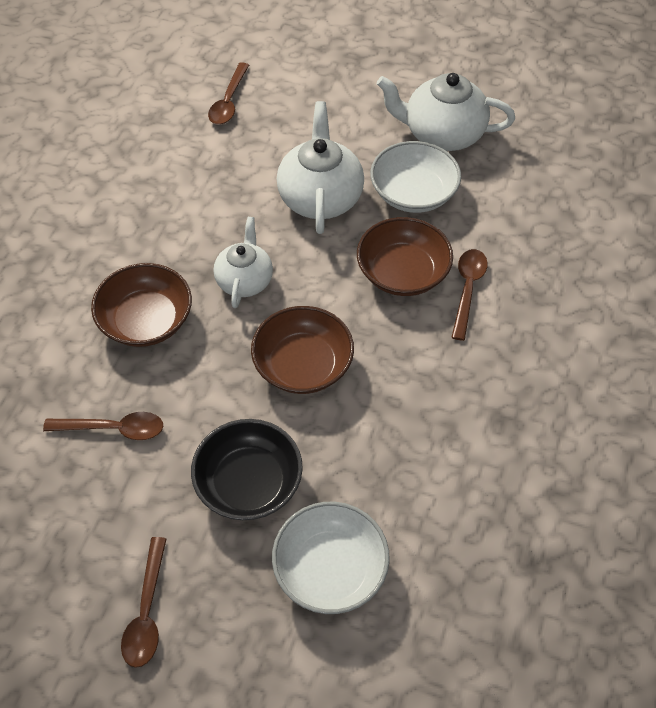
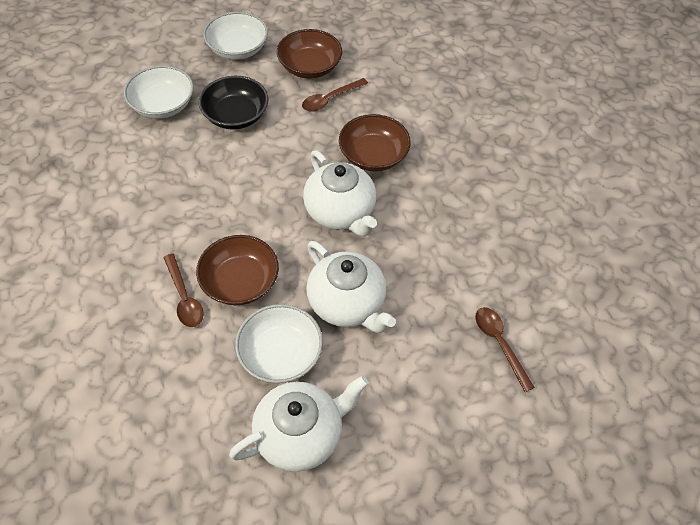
camera: 140 degrees right, 0 degrees up
brown spoon [121,537,166,668] -> white bowl [203,12,268,60]
white teapot [213,217,273,308] -> white teapot [303,150,377,237], size x1.56
brown bowl [251,306,354,394] -> brown bowl moved to [277,29,342,79]

